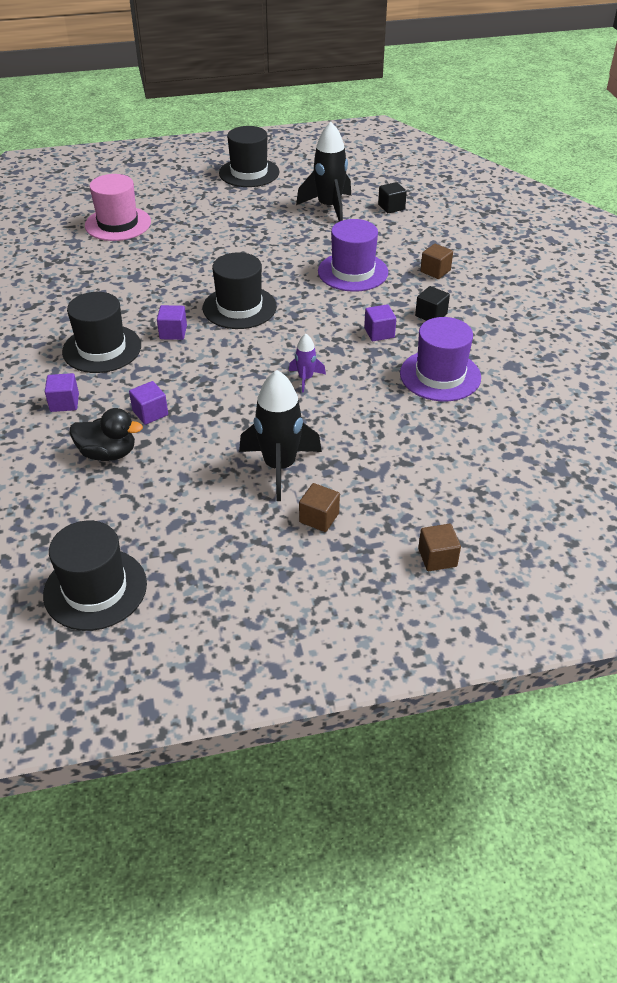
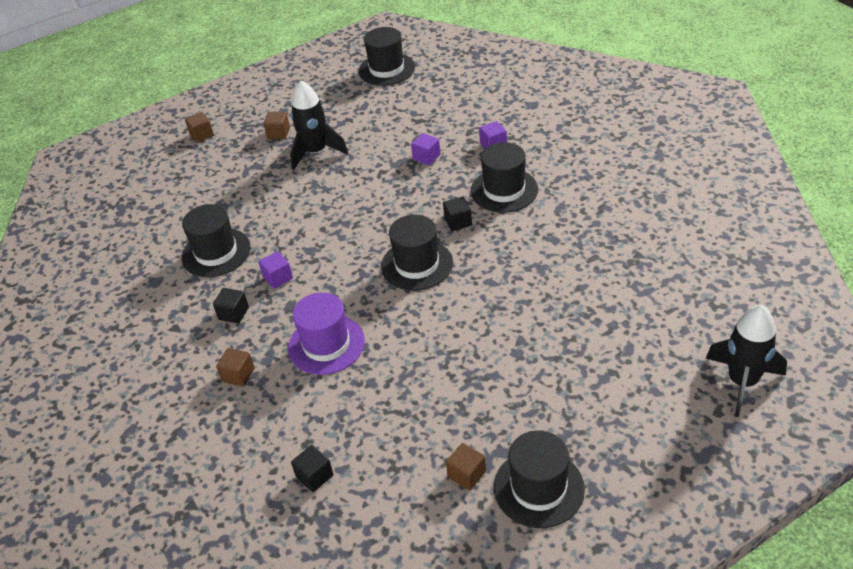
camera: 165 degrees right, 0 degrees up
black duck [70,408,143,461] -> none
pink hat [85,174,151,241] -> none
purple cube [157,305,187,340] -> black cube [443,196,472,231]
purple rocket [289,334,326,392] -> none
black rocket [296,122,351,222] -> black rocket moved to [705,305,787,417]
purple hat [400,317,481,401] -> black hat [182,204,251,277]
none -> brown cube [446,443,486,490]

